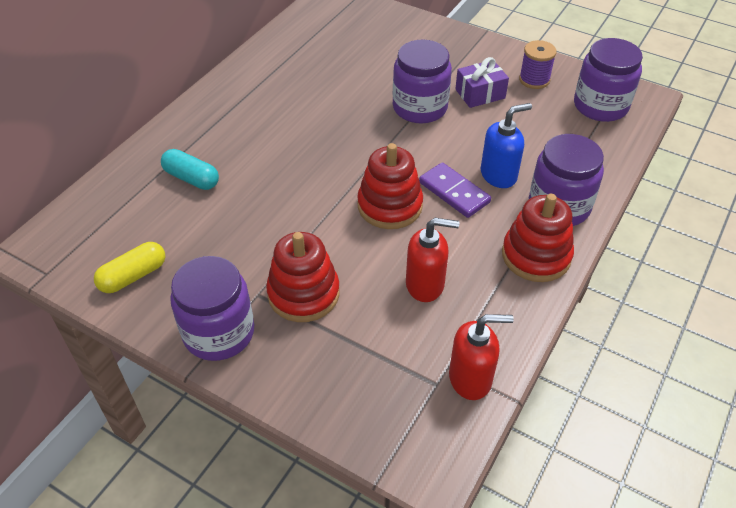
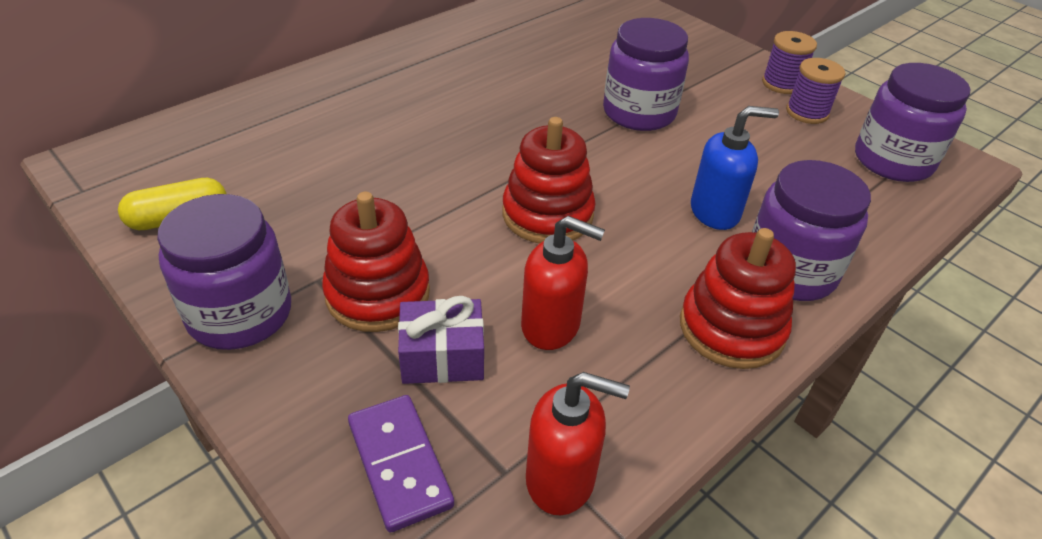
camera: 15 degrees right, 5 degrees down
turquoise capsule [161,149,219,190] -> none
purple domino [419,162,491,218] -> purple domino moved to [348,395,454,533]
purple gift [455,57,509,108] -> purple gift moved to [398,296,484,384]
none -> purple spool [762,31,817,94]

